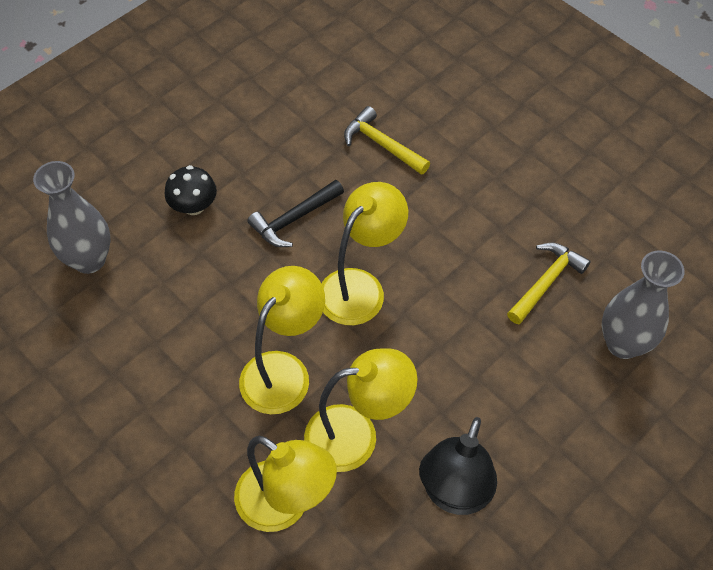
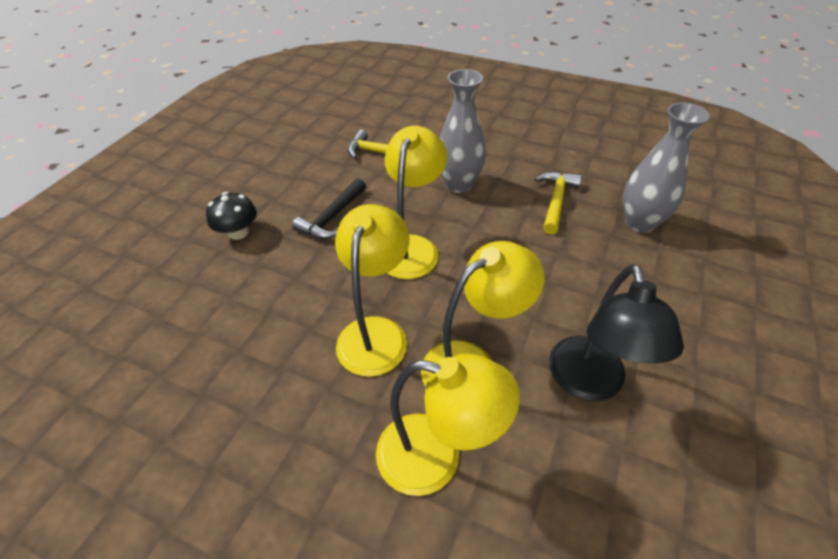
camera: 20 degrees left, 10 degrees down
grey vase [33,161,111,274] -> grey vase moved to [440,69,486,193]

